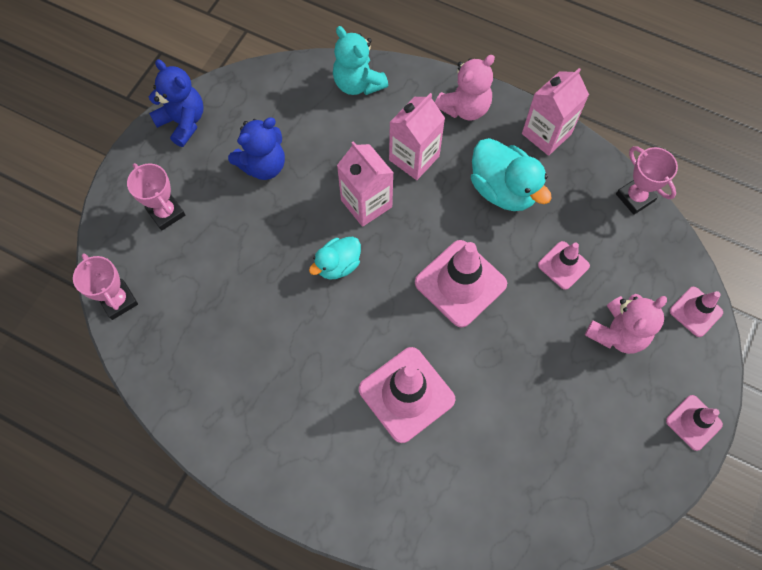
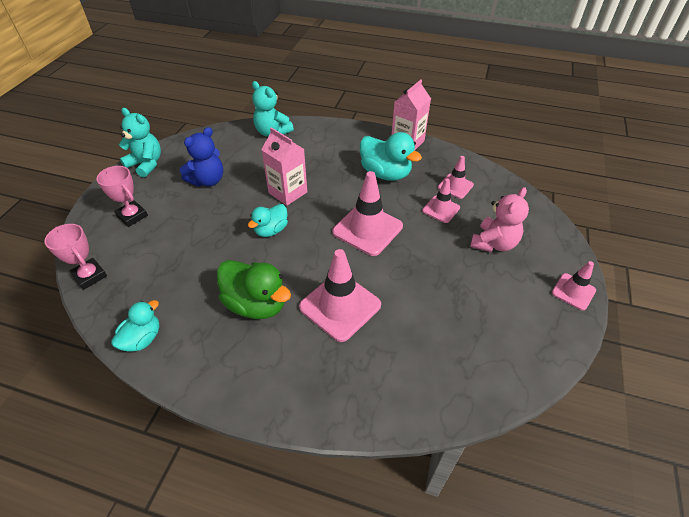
camera: 10 degrees left, 20 degrees down
blue teddy bear [149,59,203,147] -> turquoise teddy bear [119,108,161,178]
pink carton [389,93,445,180] -> none
pink teddy bear [435,55,495,120] -> none
pink trophy [616,146,678,215] -> none
pink traffic cone [670,287,723,337] -> pink traffic cone moved to [438,156,474,199]
none -> turquoise duck [111,300,159,352]
none -> green duck [217,260,291,319]

